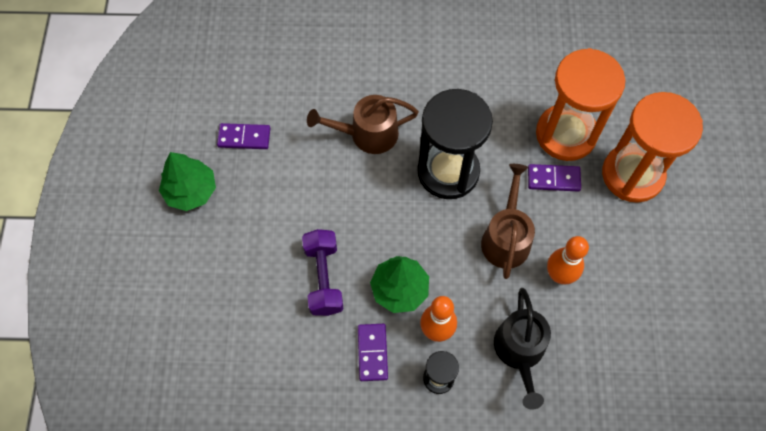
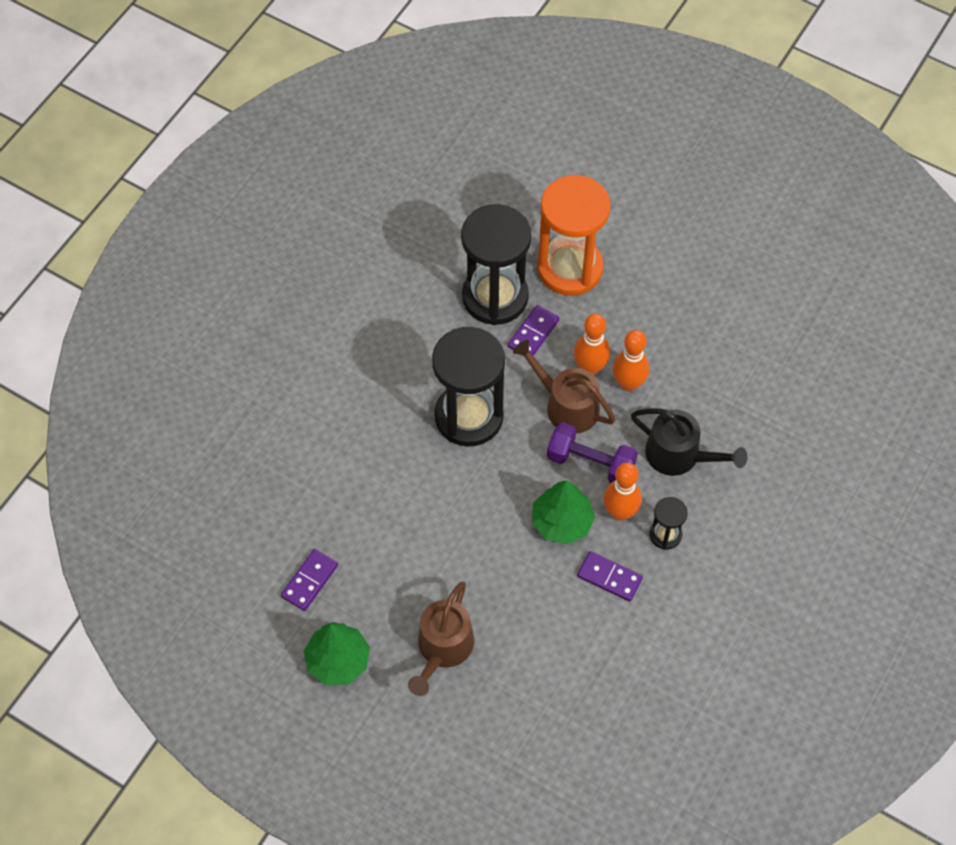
camera: 60 degrees left, 5 degrees down
purple dumbbell [302,229,343,316] -> purple dumbbell moved to [547,422,638,483]
brown watering can [307,95,419,154] -> brown watering can moved to [408,581,474,696]
orange hourglass [536,48,625,161] -> black hourglass [461,204,532,325]
none -> orange bowling pin [574,313,610,375]

